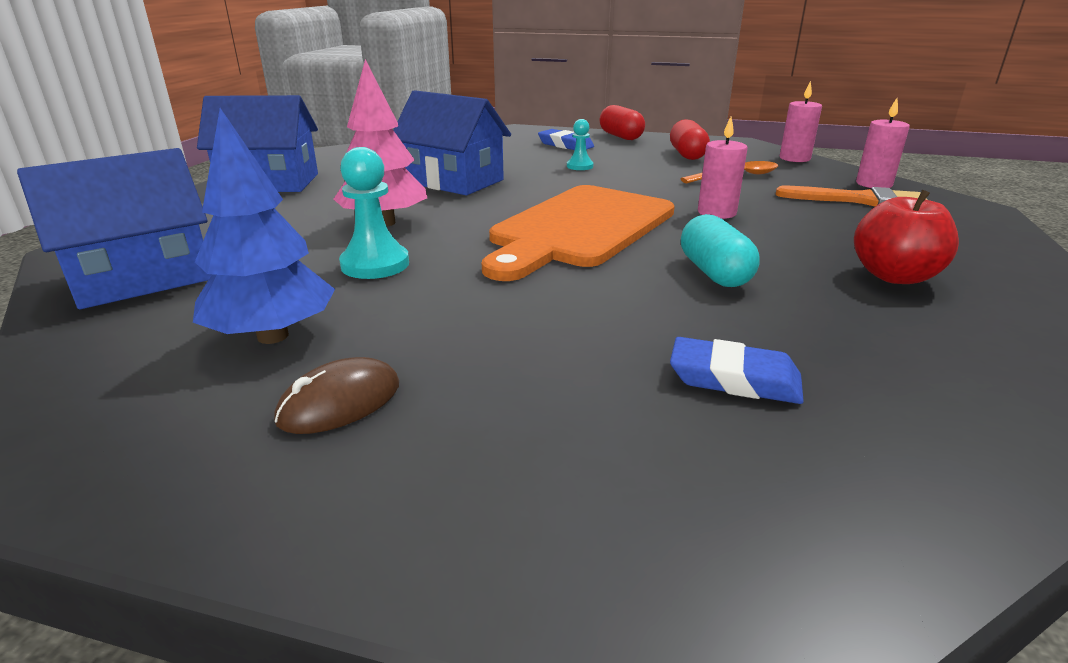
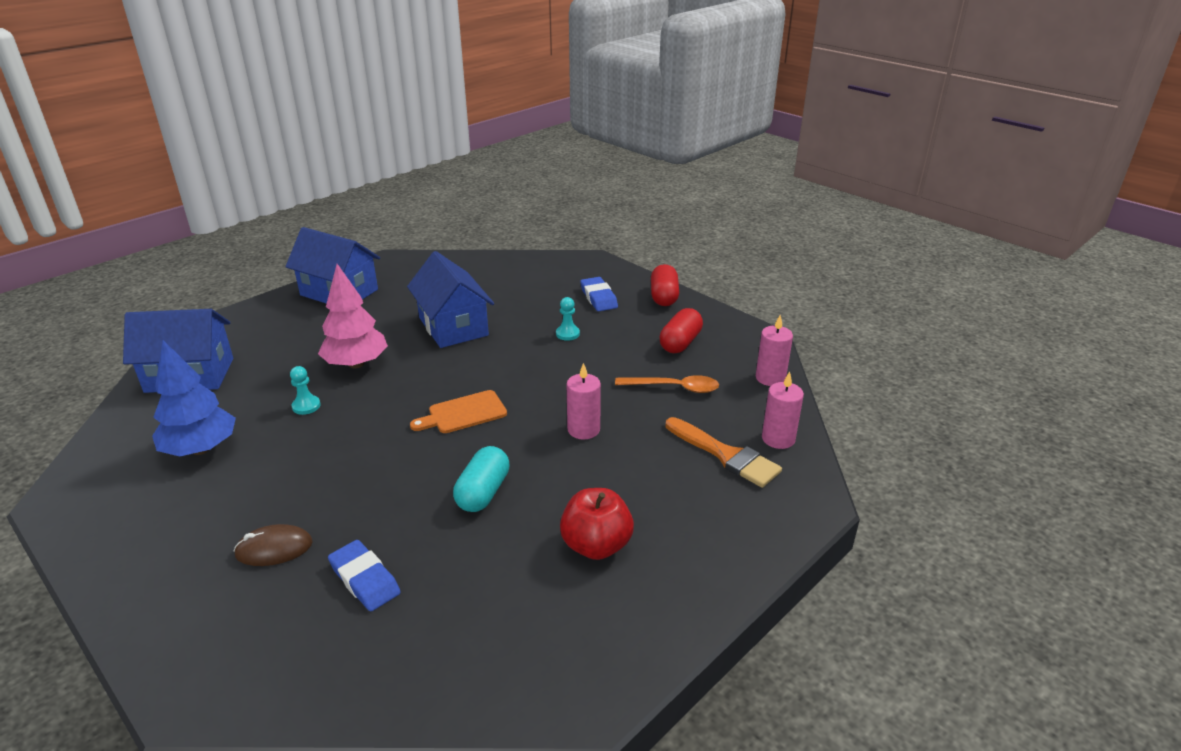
camera: 30 degrees right, 5 degrees up
brown mouse [274,357,399,434] -> brown mouse moved to [234,524,313,566]
turquoise pawn [339,147,409,279] -> turquoise pawn [290,366,320,415], size x0.59
orange cutting board [482,185,675,281] -> orange cutting board [410,390,507,433], size x0.48

